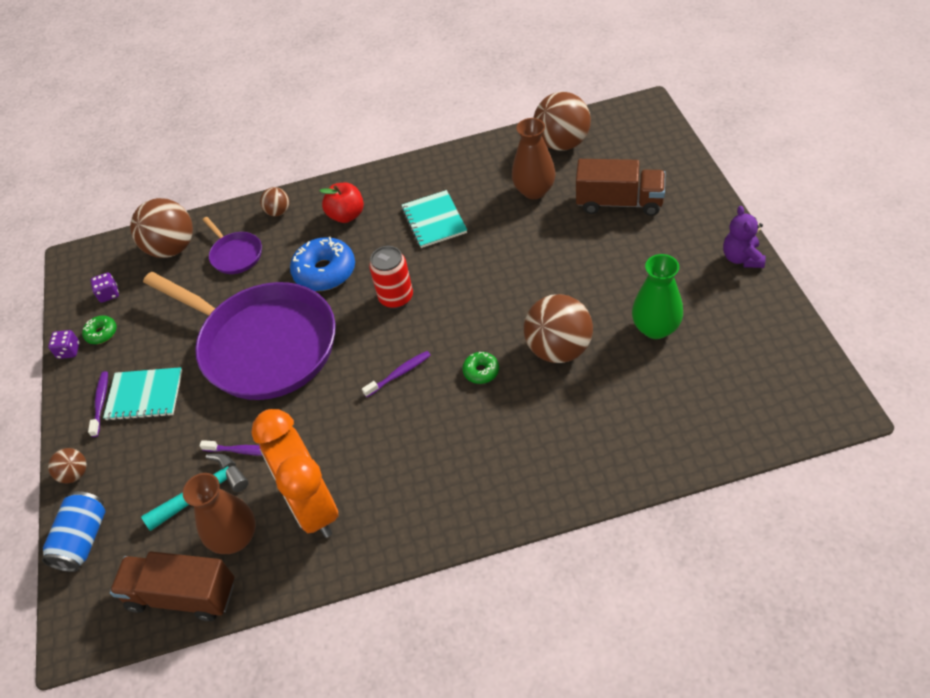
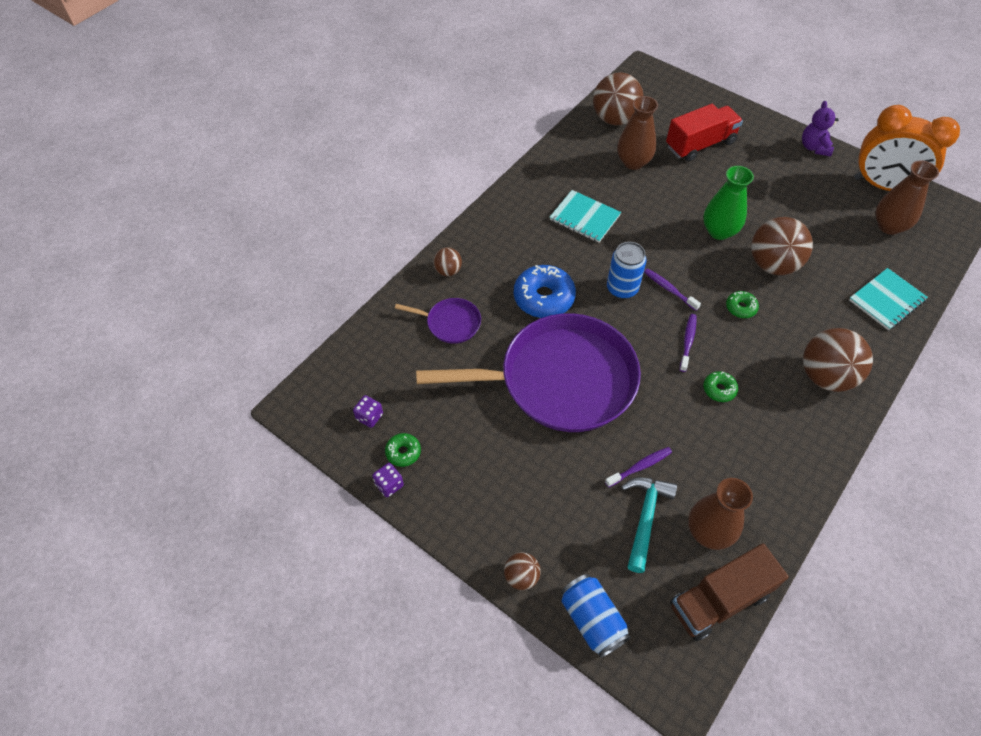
camera: 45 degrees left, 5 degrees up
purple toothbrush [88,371,108,437] -> purple toothbrush moved to [644,268,701,311]
turquoise notebook [103,367,182,421] -> turquoise notebook moved to [849,268,928,330]
brown ball [130,198,193,258] -> brown ball moved to [803,328,873,392]
orange clock [252,409,338,538] -> orange clock moved to [854,105,960,191]
red apple [320,183,364,223] -> none
red can [369,246,413,309] -> blue can [607,242,647,299]
brown truck [576,159,665,216] -> red truck [666,104,743,162]
green vase [632,254,683,339] -> green vase moved to [703,166,754,240]
purple teddy bear [723,206,766,268] -> purple teddy bear turned 45 degrees clockwise [802,101,839,157]
none -> green donut [703,371,738,402]
none -> brown vase [875,160,939,235]

